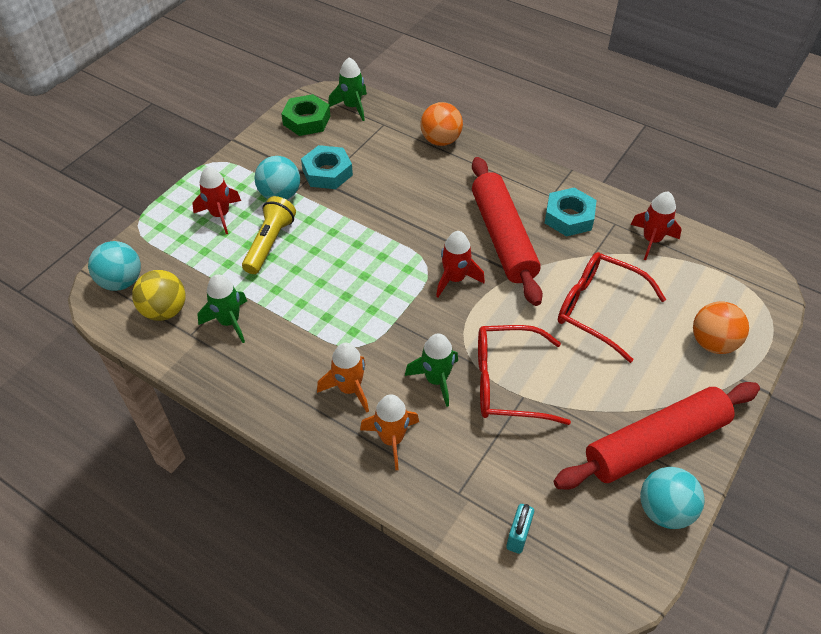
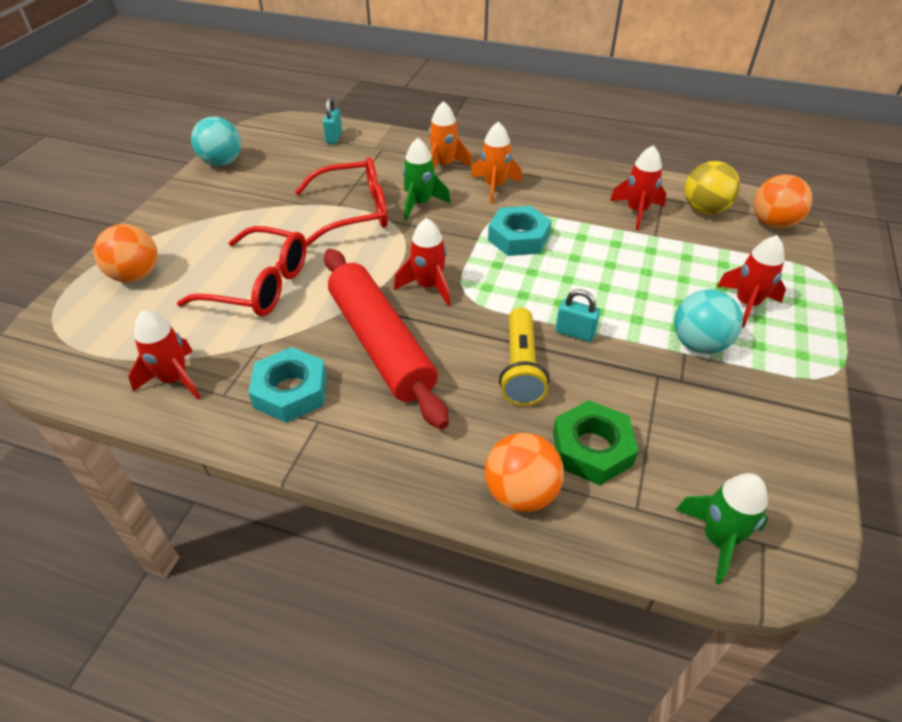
camera: 165 degrees right, 5 degrees down
turquoise ball [88,241,141,291] -> orange ball [753,174,812,229]
green rocket [197,274,247,343] -> red rocket [610,145,666,230]
yellow flashlight [242,196,296,274] -> yellow flashlight moved to [499,307,549,406]
green nut [281,94,330,136] -> green nut moved to [553,400,638,485]
turquoise nut [301,145,353,189] -> turquoise nut moved to [488,206,552,256]
red rolling pin [554,382,760,489] -> none
none -> turquoise padlock [555,289,600,342]

